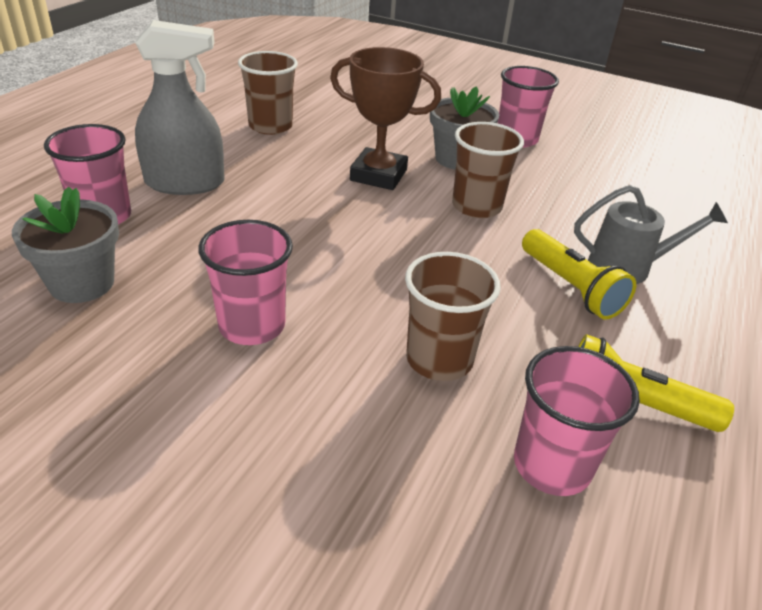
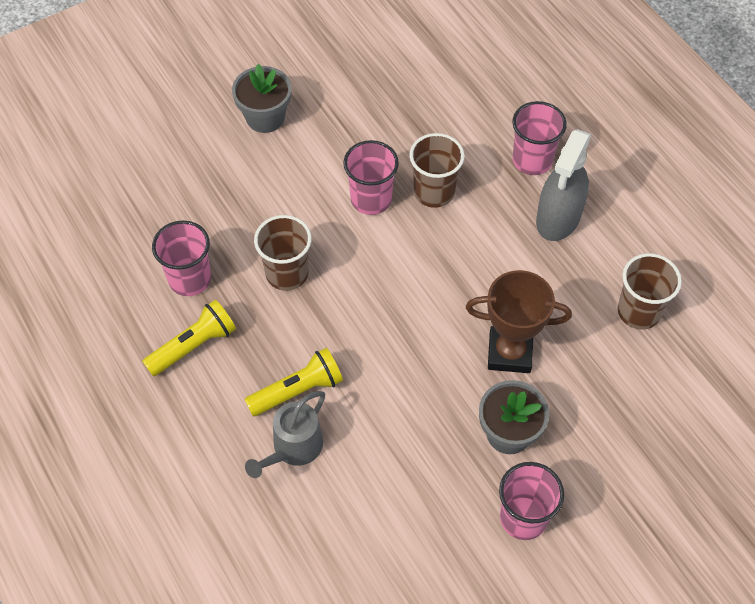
camera: 125 degrees right, 20 degrees up
grey flower pot [12,187,119,303] -> grey flower pot moved to [232,64,292,133]
brown trophy [330,47,441,190] -> brown trophy turned 45 degrees clockwise [466,270,572,373]
brown cup [452,122,524,218] -> brown cup moved to [409,133,464,208]
yellow flashlight [522,229,636,319] -> yellow flashlight turned 150 degrees clockwise [244,348,343,416]

